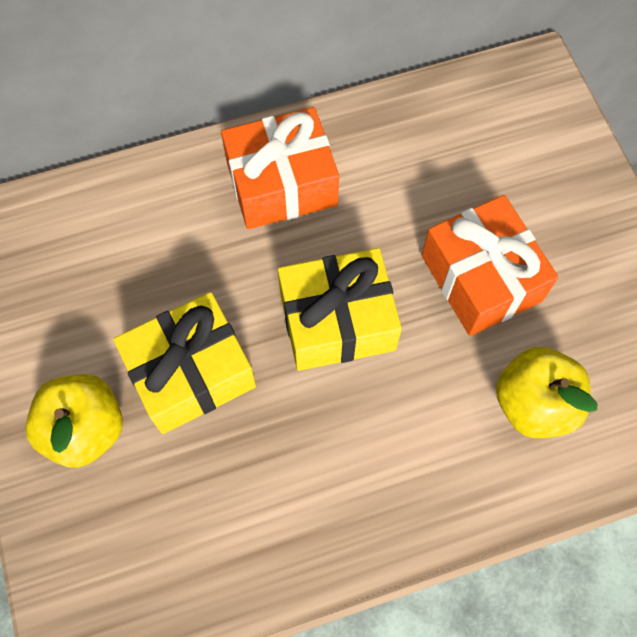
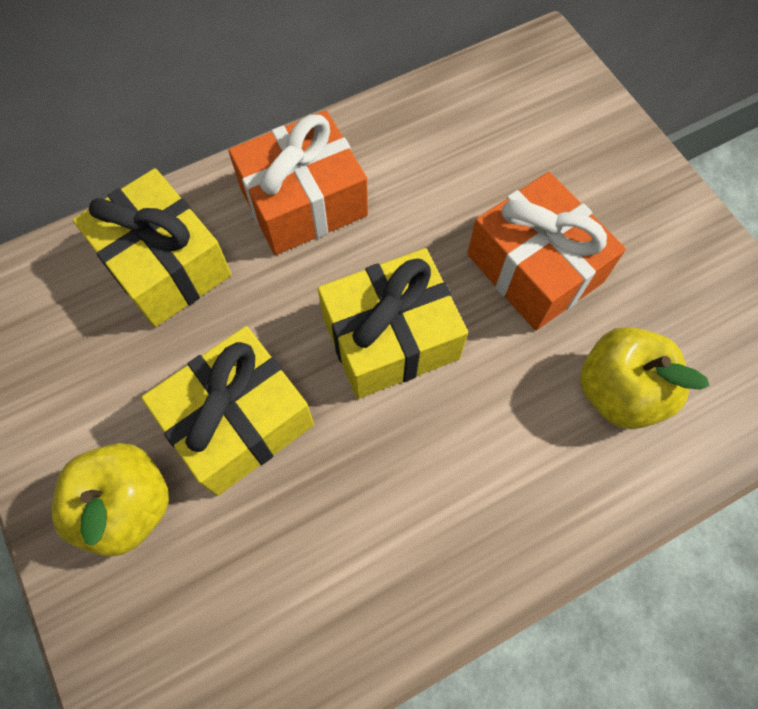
camera: 10 degrees left, 0 degrees up
none -> yellow gift [73,168,232,327]

